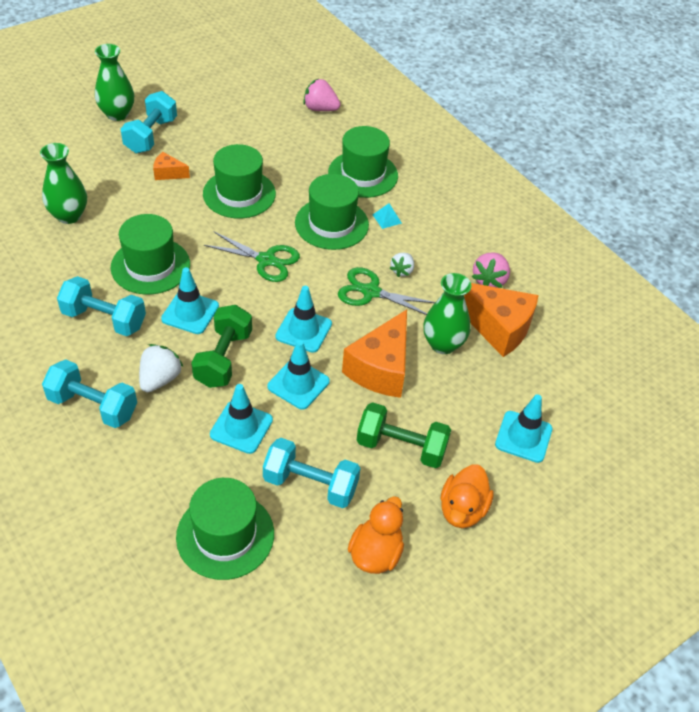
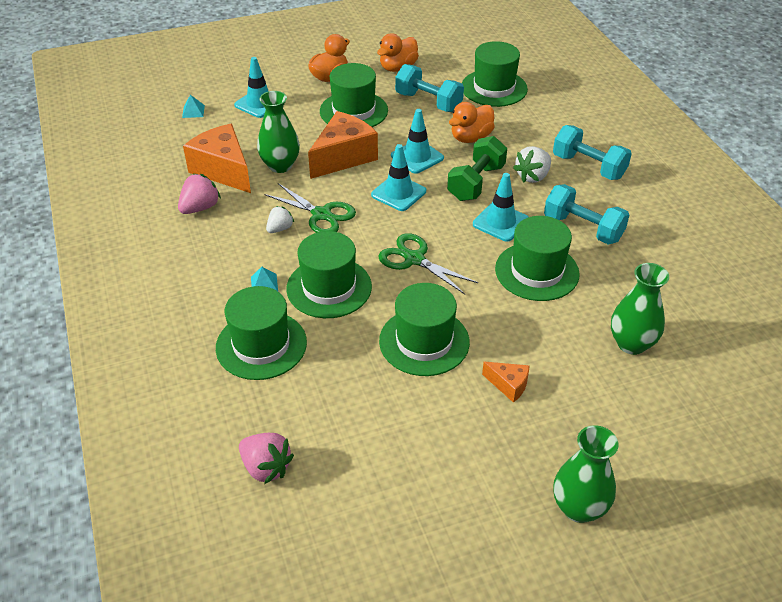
camera: 160 degrees left, 5 degrees down
turquoise dumbbell [121,91,177,153] -> none
turquoise traffic cone [210,384,273,454] -> orange duck [449,102,495,143]
green dumbbell [357,402,451,468] -> green hat [320,63,388,127]
none -> turquoise pyramid [182,95,205,118]

